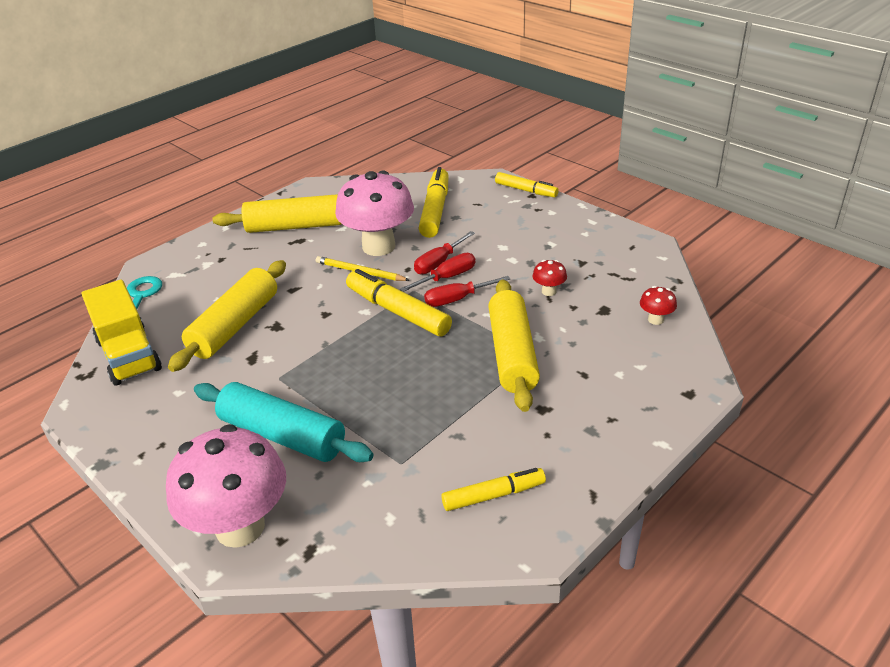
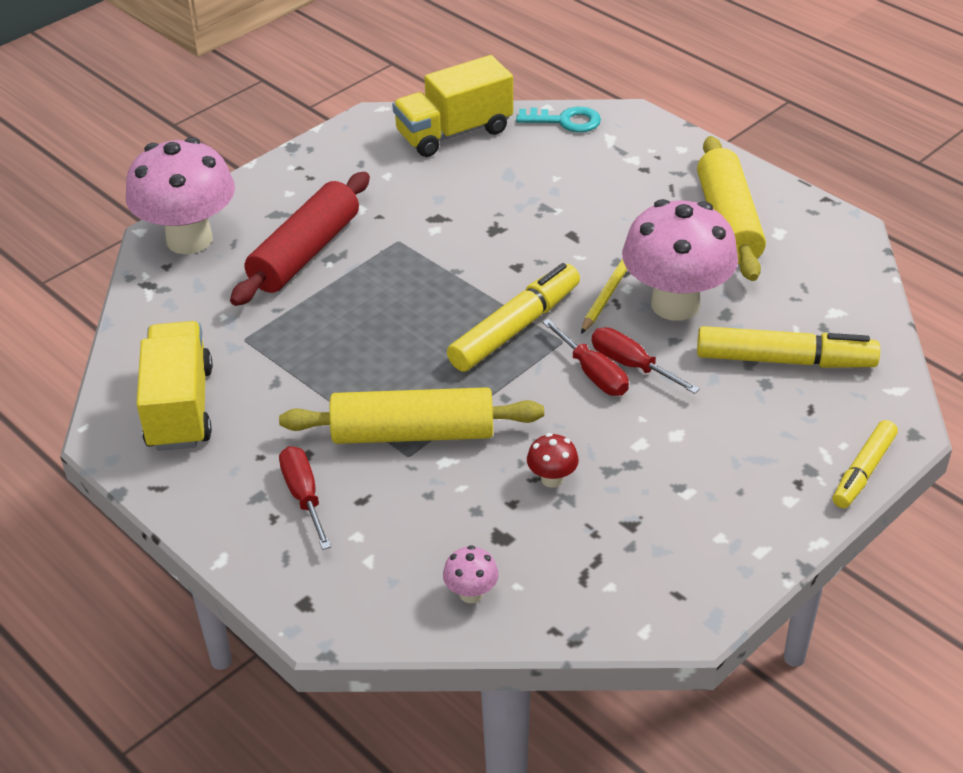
camera: 90 degrees right, 5 degrees up
yellow rolling pin [168,260,286,372] -> none
turquoise rolling pin [194,382,374,462] -> red rolling pin [230,172,370,306]
red screwdriver [424,276,510,307] -> red screwdriver moved to [279,446,331,550]
yellow marker [441,468,546,511] -> yellow truck [137,321,213,451]
red mushroom [640,286,677,325] -> pink mushroom [443,545,499,603]

